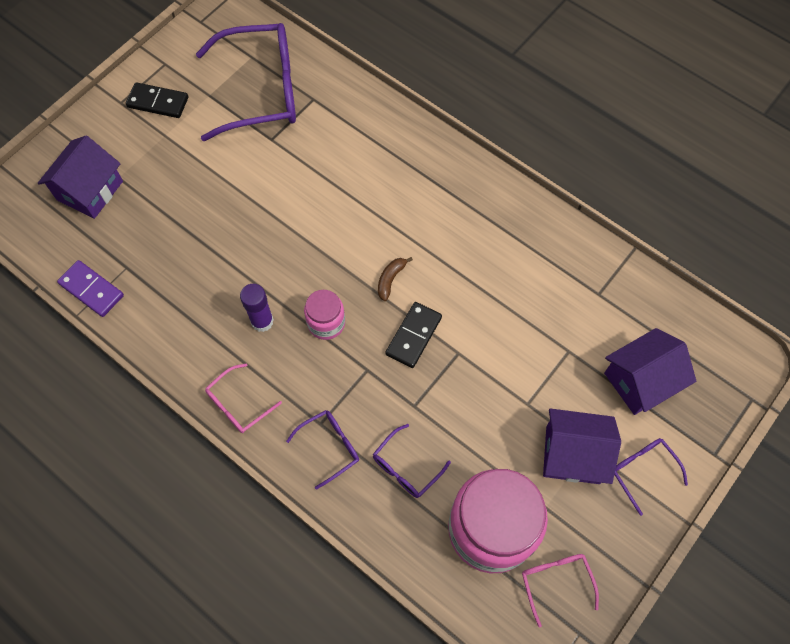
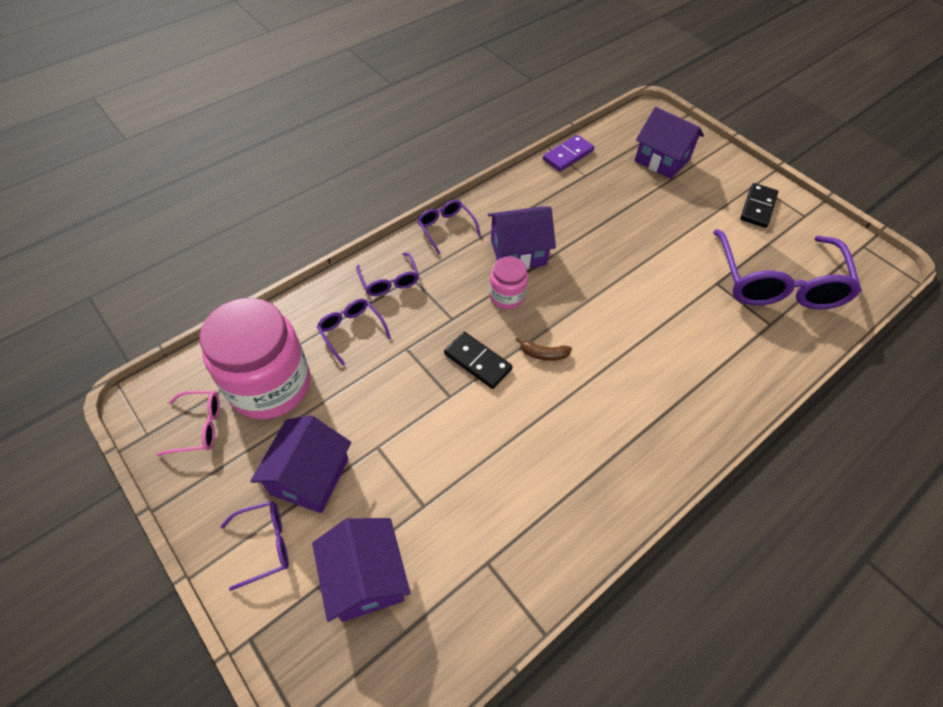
camera: 100 degrees right, 10 degrees down
pink glasses [205,363,282,433] -> purple glasses [417,200,481,255]
purple glue stick [240,284,274,332] -> purple house [488,206,556,269]
brown banana [378,257,413,301] -> brown banana turned 150 degrees clockwise [516,337,572,361]

